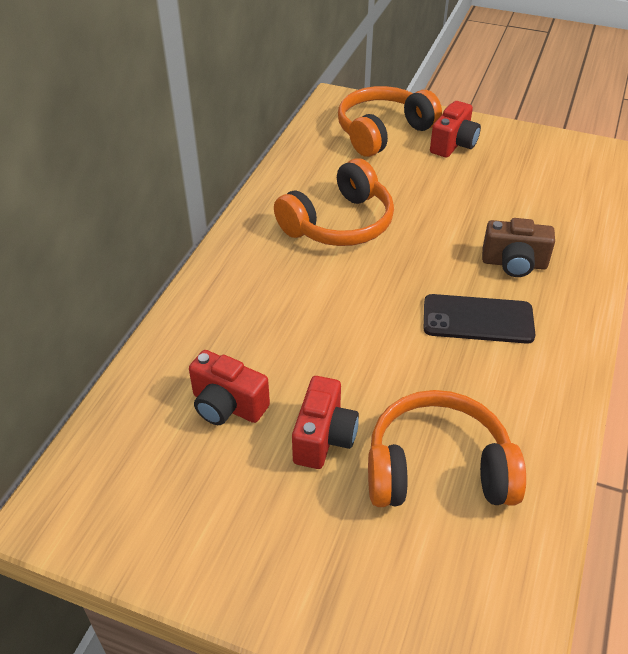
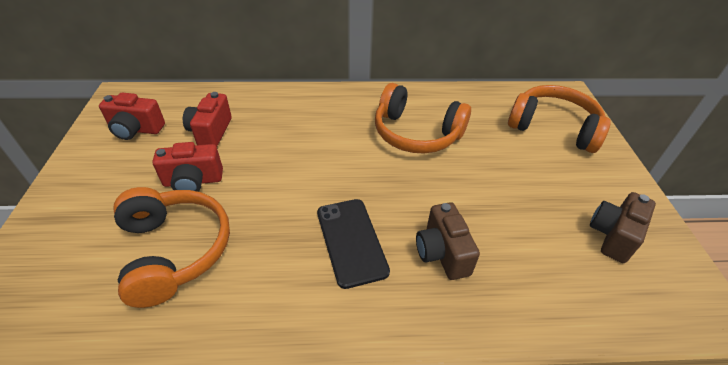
camera: 65 degrees right, 0 degrees up
red camera [430,101,481,158] -> red camera moved to [99,93,165,140]
none -> brown camera [590,192,656,263]

